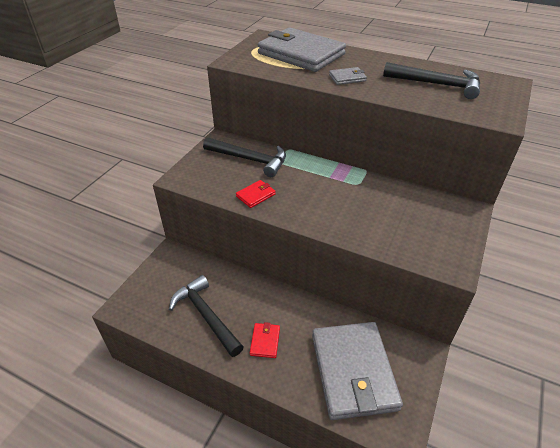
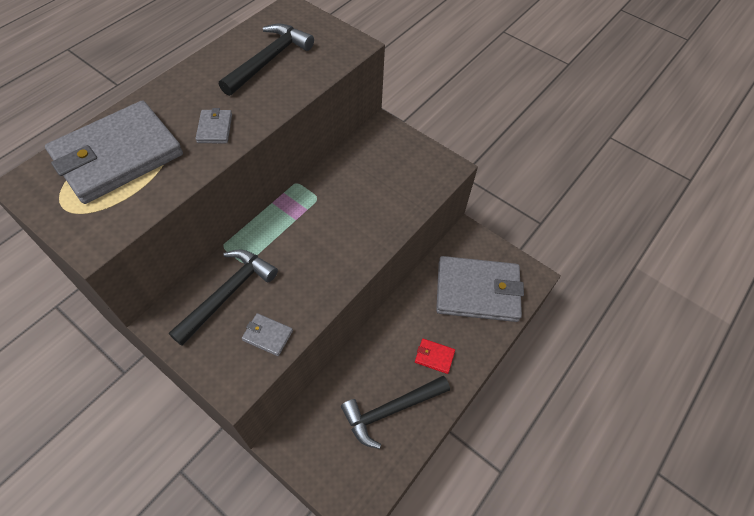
camera: 80 degrees left, 15 degrees up
red wallet [236,180,276,208] -> none
none -> grey wallet [242,313,293,356]

